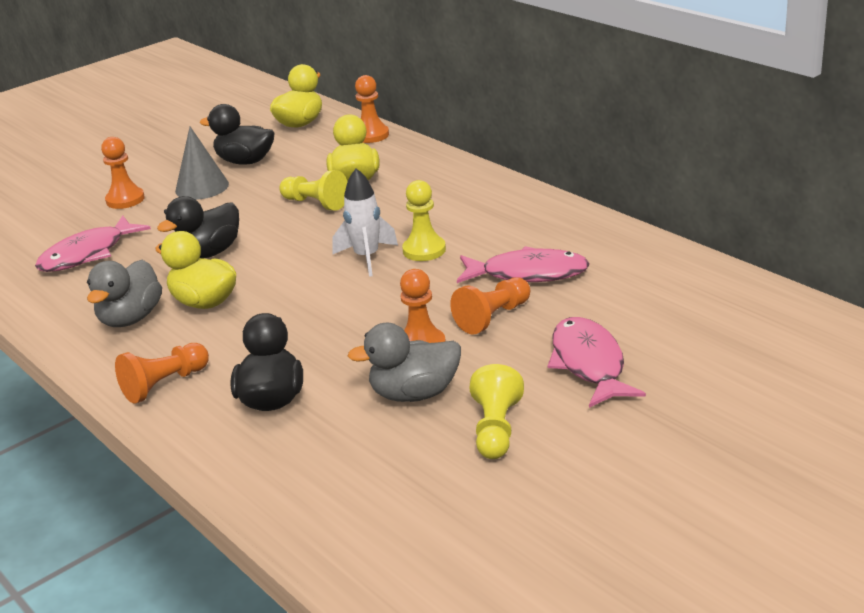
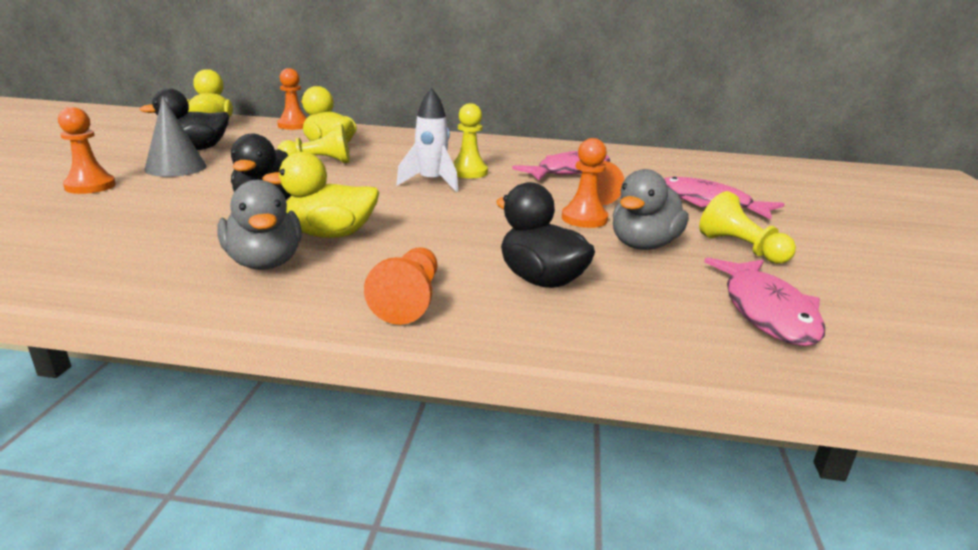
camera: 45 degrees left, 5 degrees down
pink fish [35,216,151,272] -> pink fish moved to [704,258,825,346]

